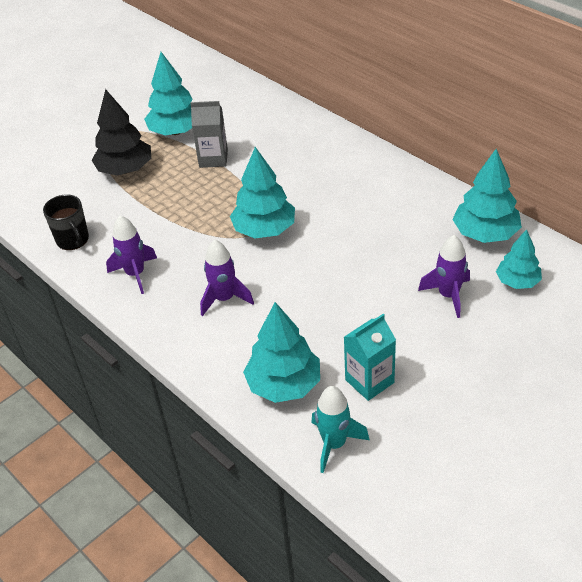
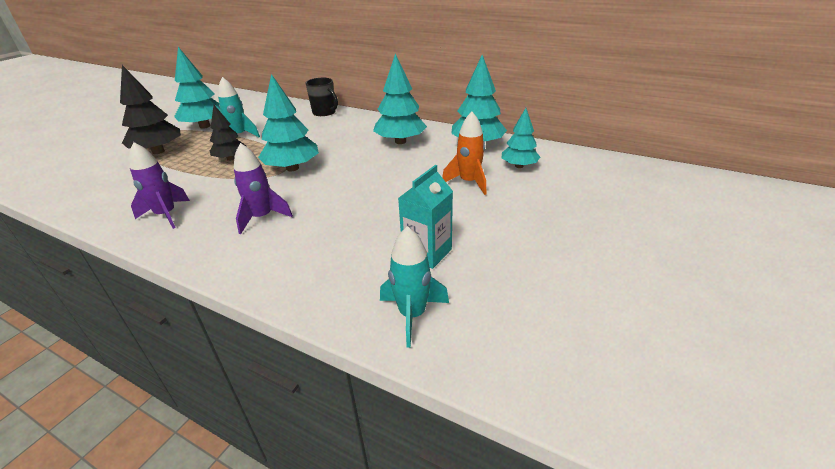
camera: 20 degrees left, 10 degrees down
black mug [43,194,89,250] -> black mug moved to [305,78,338,116]
grey carton [190,101,228,168] -> turquoise rocket [218,77,260,137]
turquoise tree [243,302,320,403] -> turquoise tree moved to [373,54,427,144]
purple rocket [418,235,470,318] -> orange rocket [442,112,486,195]
none -> black tree [210,105,246,161]

